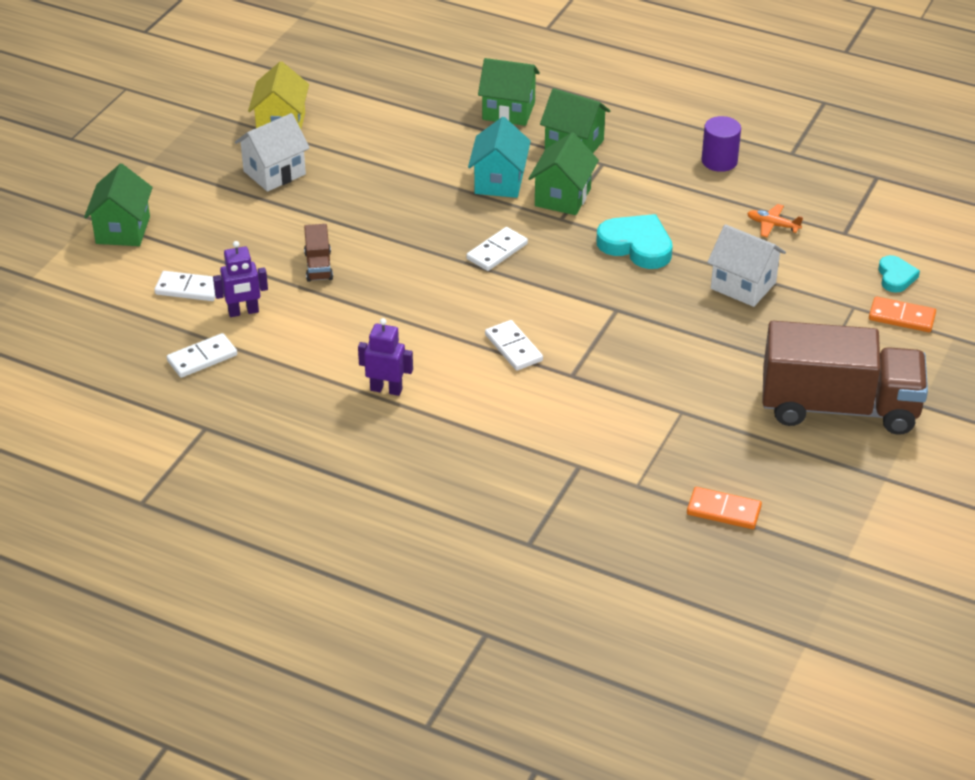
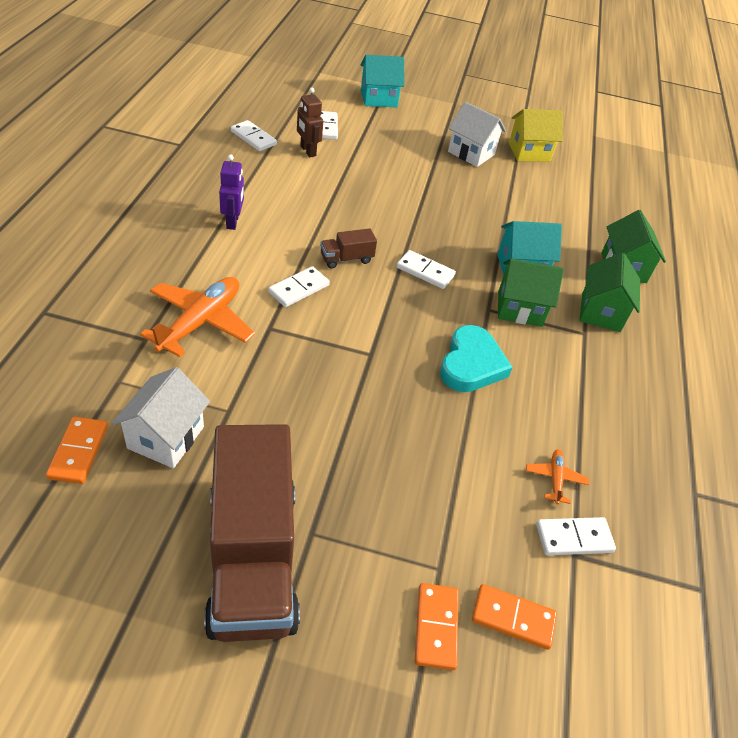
camera: 70 degrees right, 5 degrees up
green house [84,164,153,246] -> turquoise house [361,55,404,107]
purple robot [213,241,268,317] -> brown robot [297,88,323,157]
brown truck [304,224,333,282] -> brown truck moved to [320,228,377,268]
purple cylinder [701,116,741,172] -> none
white house [707,224,786,307] -> white house moved to [112,367,210,468]
turquoise heart [878,255,920,293] -> orange domino [472,584,557,650]
none -> orange plane [140,277,255,357]
none -> white domino [536,517,616,555]

